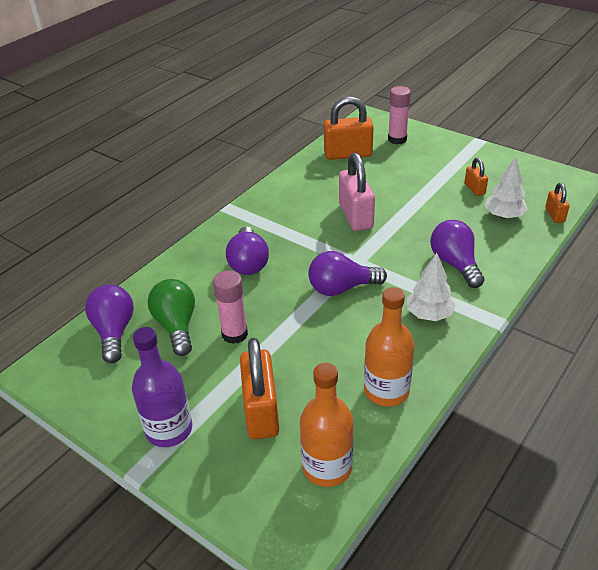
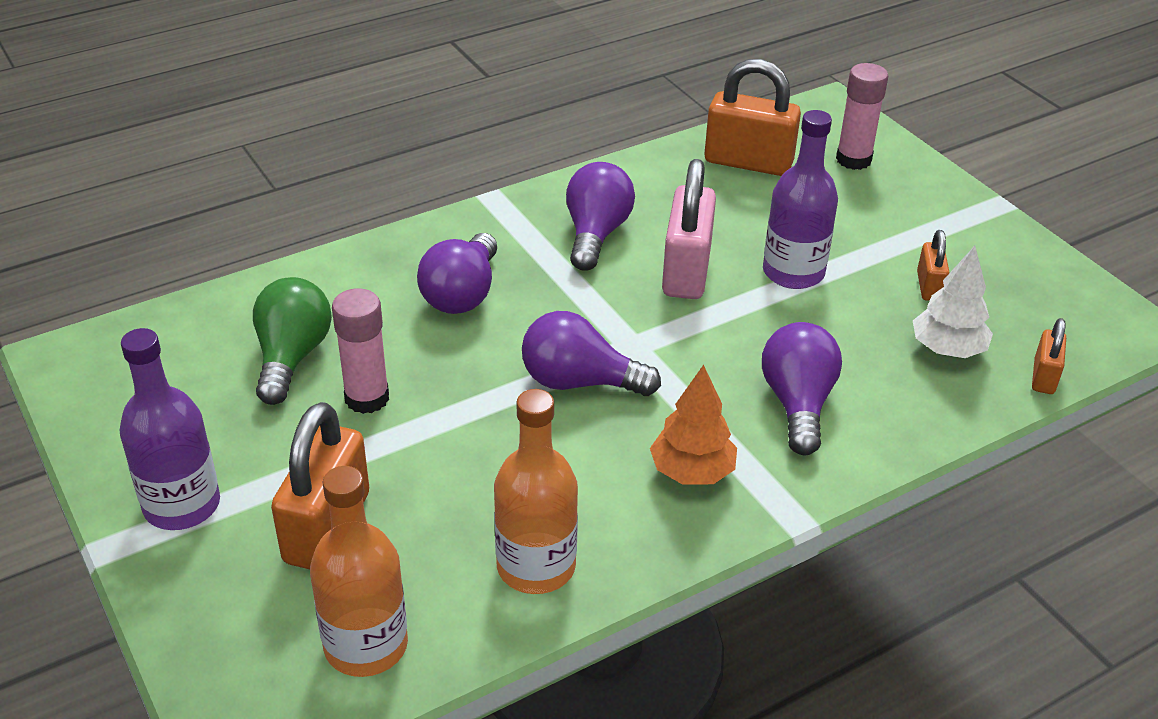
camera: 20 degrees right, 0 degrees up
purple light bulb [85,284,134,363] -> purple light bulb moved to [566,162,635,271]
white tree [407,253,456,321] -> orange tree [650,365,737,485]
none -> purple bottle [763,110,838,289]

